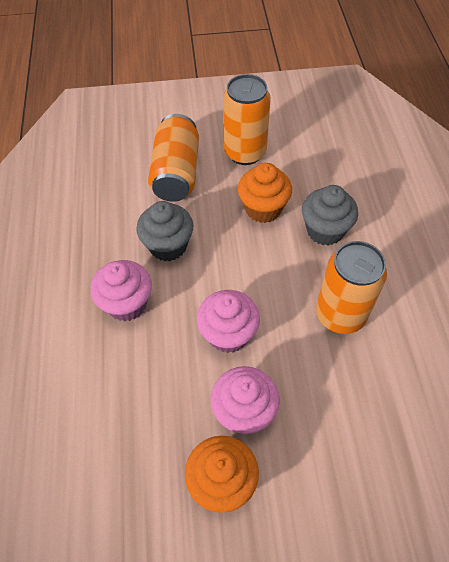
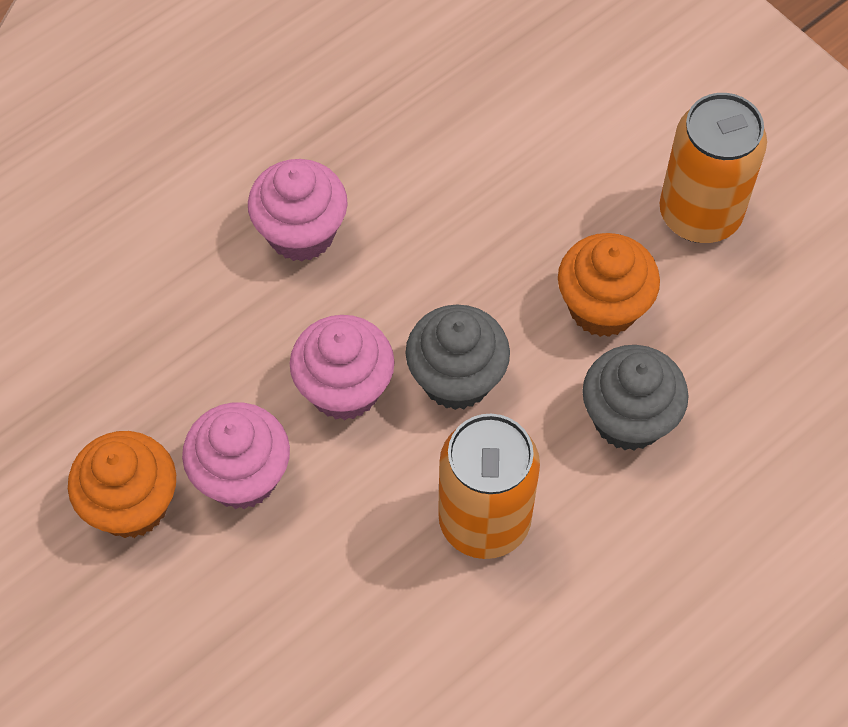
camera: 55 degrees right, 5 degrees up
grey cupcake [136,201,193,261] -> grey cupcake moved to [405,304,510,410]
orange can [148,114,199,202] -> none

